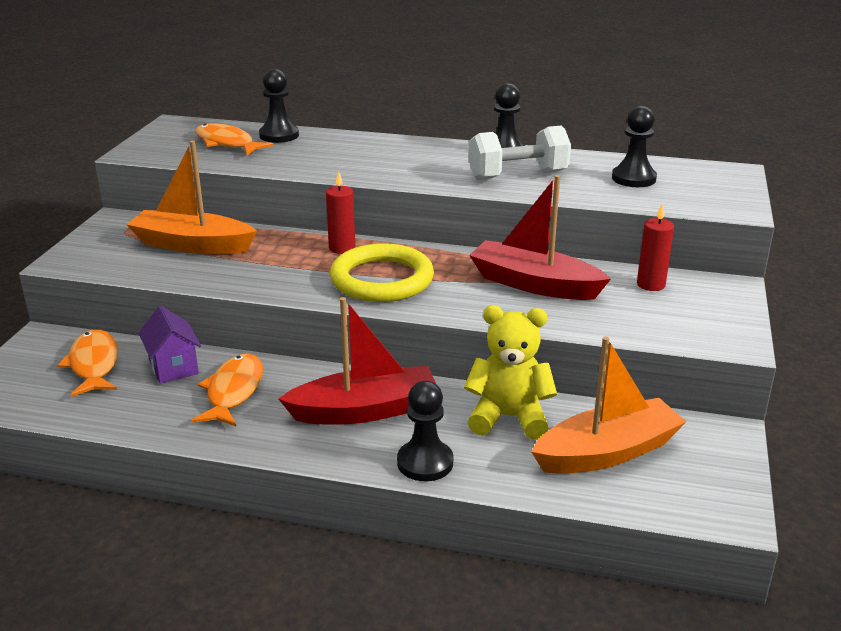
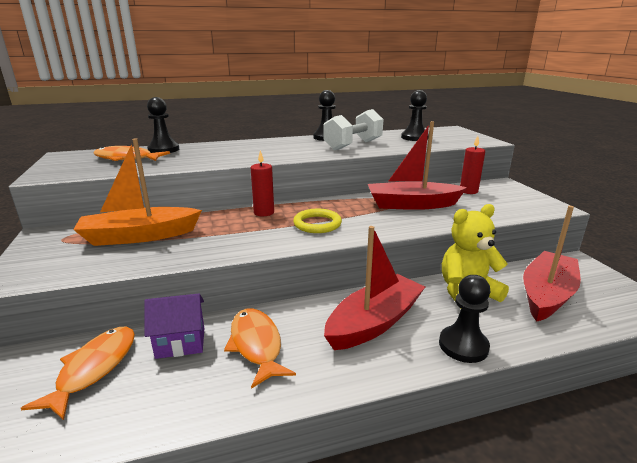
camera: 30 degrees left, 5 degrees down
orange fish [58,330,118,397] -> orange fish turned 60 degrees clockwise [21,327,135,420]
purple house [139,306,201,383] -> purple house turned 45 degrees counterclockwise [144,293,204,359]
yellow ring [330,243,434,302] -> yellow ring [293,209,342,233], size x0.60
orange boat [531,336,687,474] -> red boat [523,206,581,322]

